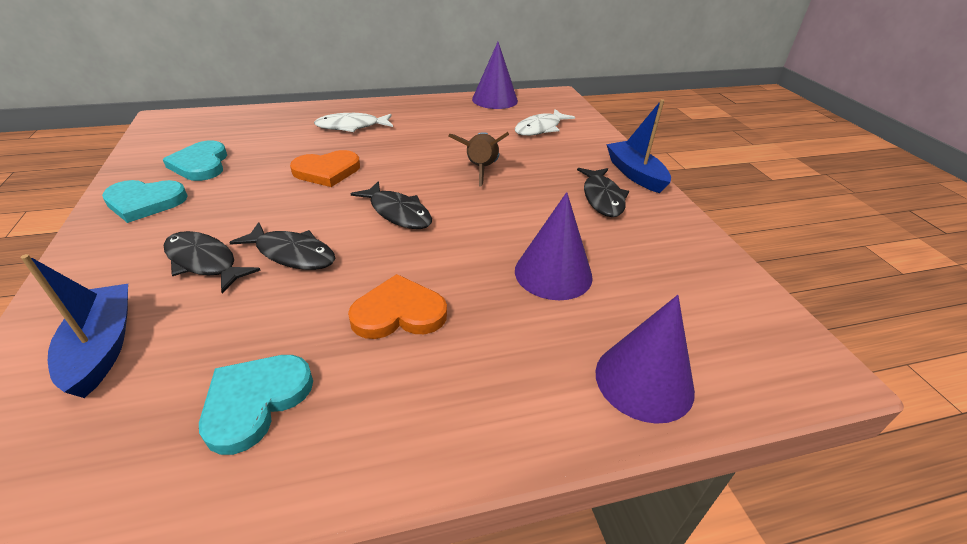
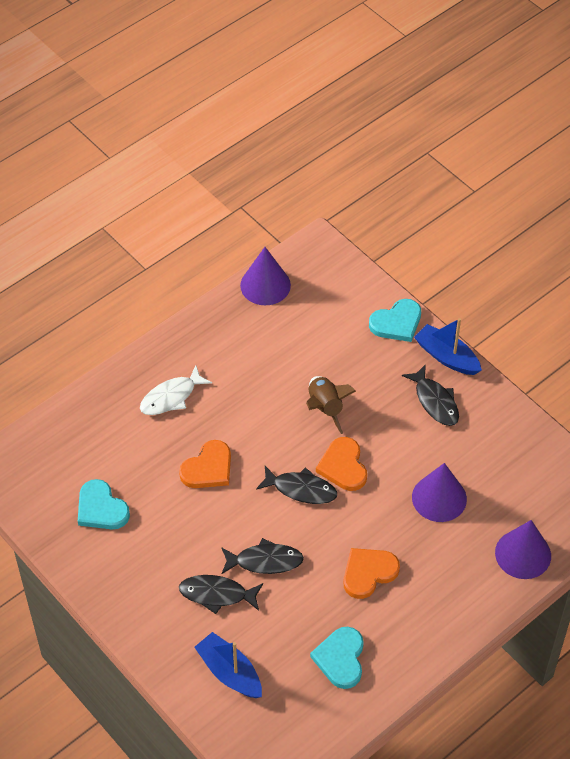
camera: 25 degrees left, 15 degrees up
turquoise heart [102,180,188,223] -> turquoise heart moved to [369,299,421,342]
white fish [515,109,575,136] -> none
none -> orange heart [316,437,367,491]

